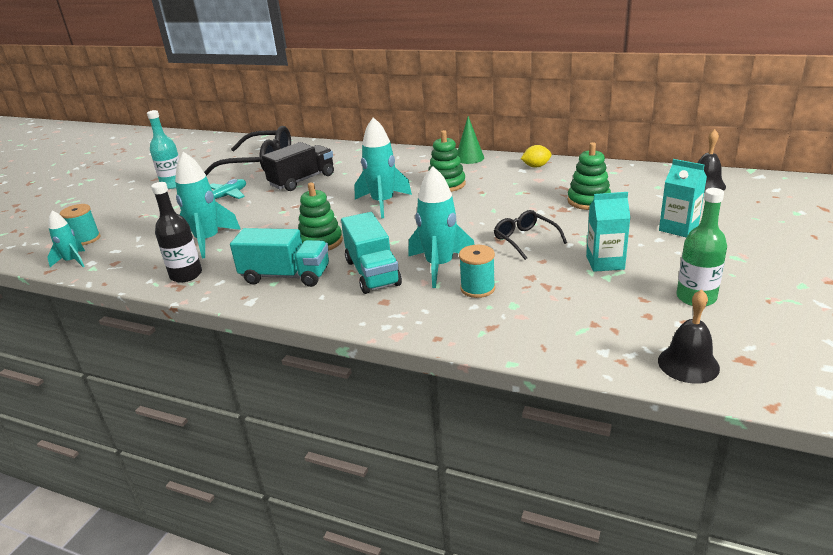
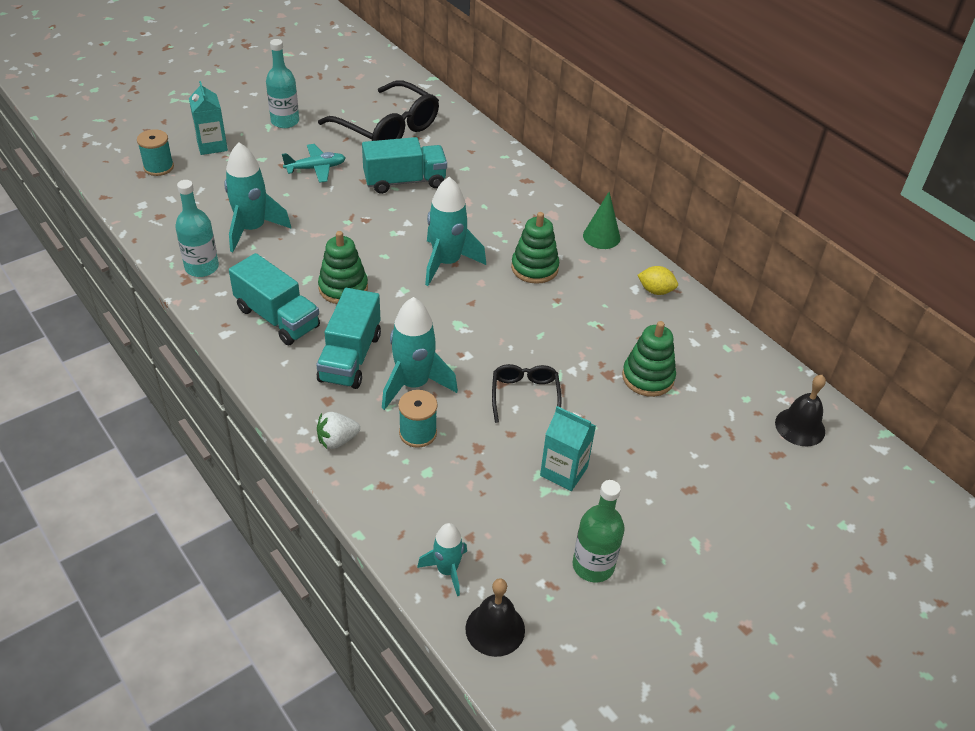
camera: 25 degrees right, 15 degrees up
turquoise rocket [47,211,85,267] -> turquoise rocket moved to [417,523,467,596]
black bottle [151,182,202,283] -> turquoise bottle [175,180,219,277]
black truck [262,142,334,191] -> turquoise truck [362,137,447,194]
turquoise carton [659,159,707,238] -> turquoise carton moved to [189,81,228,155]
none -> white strawberry [317,412,360,449]

